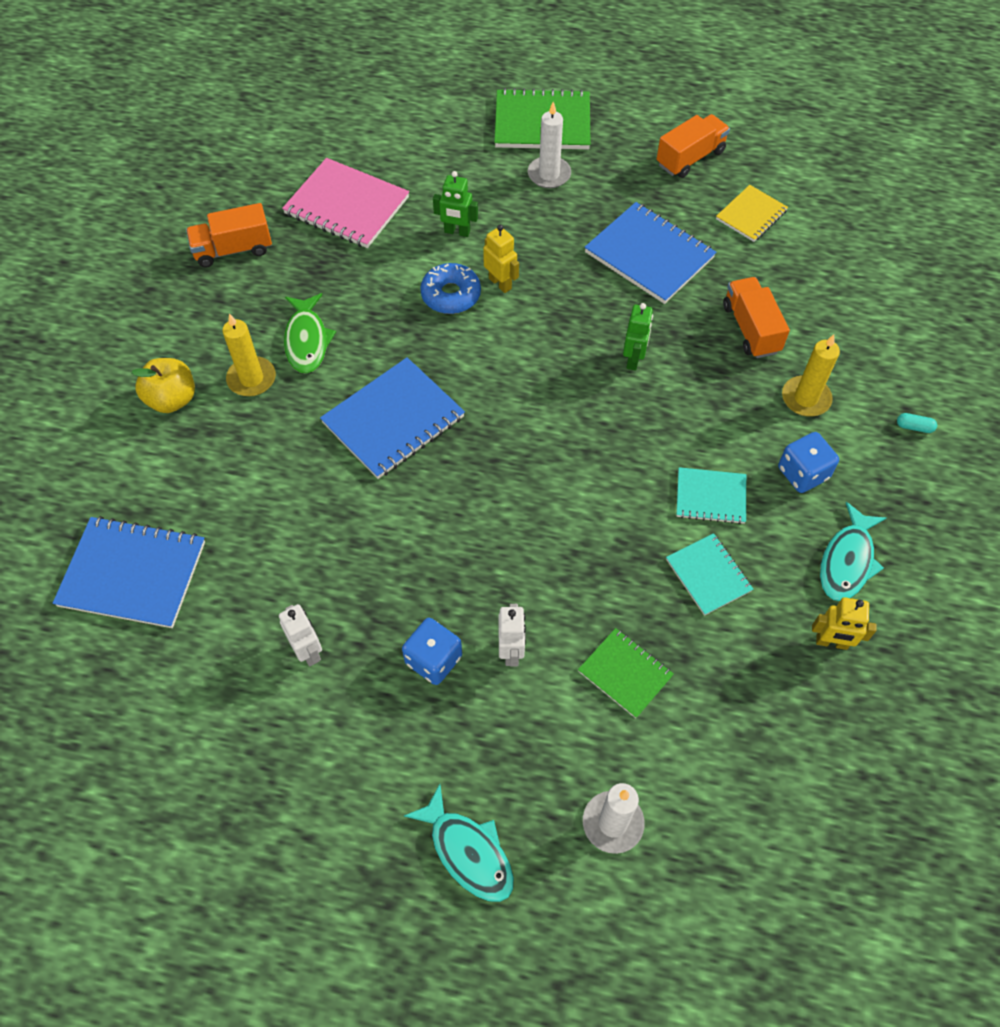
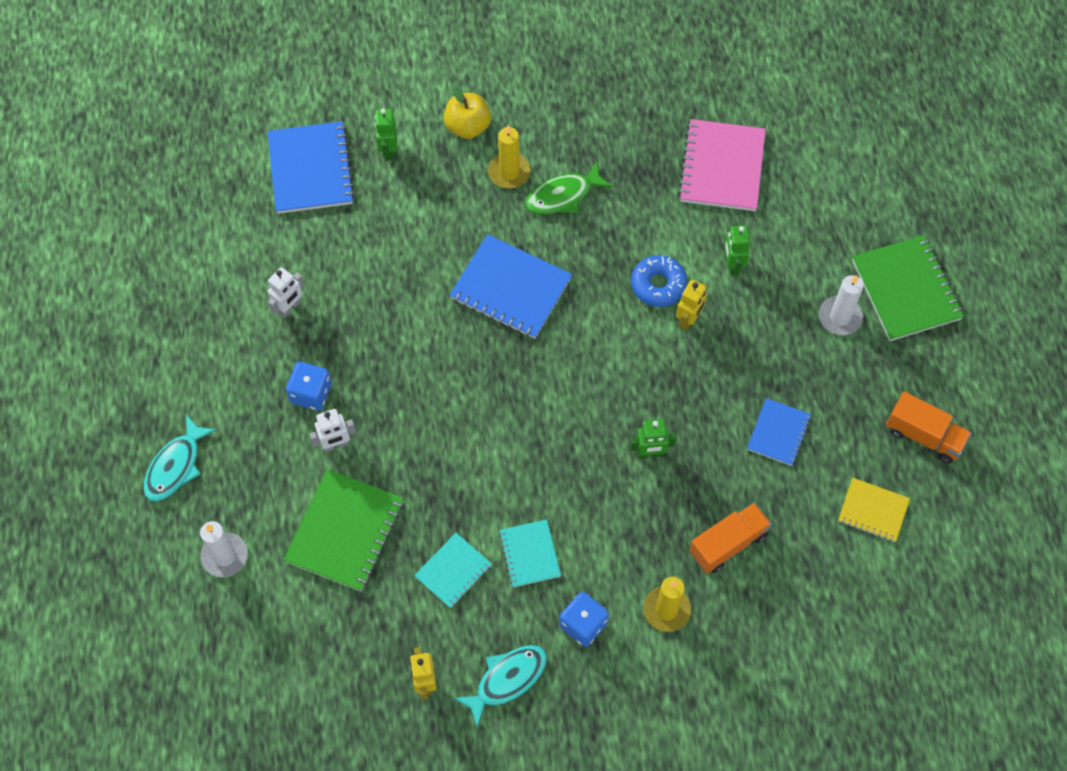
camera: 70 degrees right, 5 degrees up
orange truck [186,203,272,268] -> none
green notebook [578,628,674,718] -> green notebook [283,469,403,592], size x1.72
blue notebook [585,202,716,304] -> blue notebook [747,398,811,466], size x0.58
turquoise fish [820,502,886,601] -> turquoise fish turned 135 degrees clockwise [454,645,547,727]
turquoise capsule [897,413,937,433] -> none
none -> green robot [375,109,397,160]

